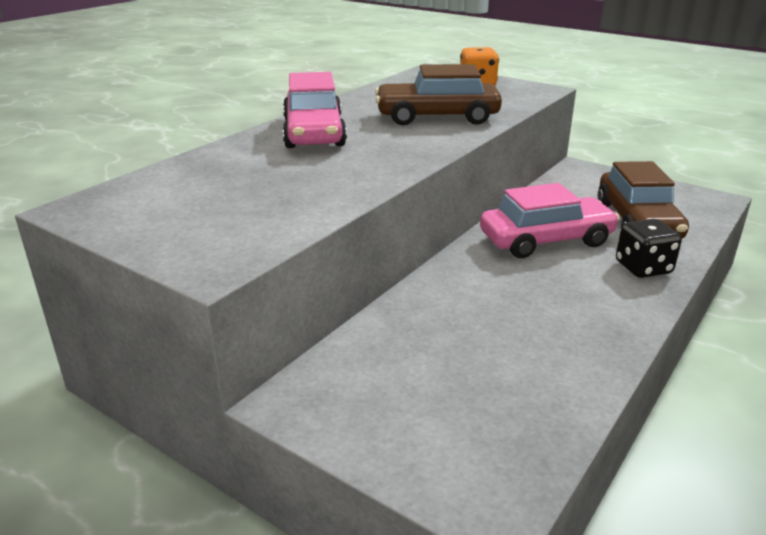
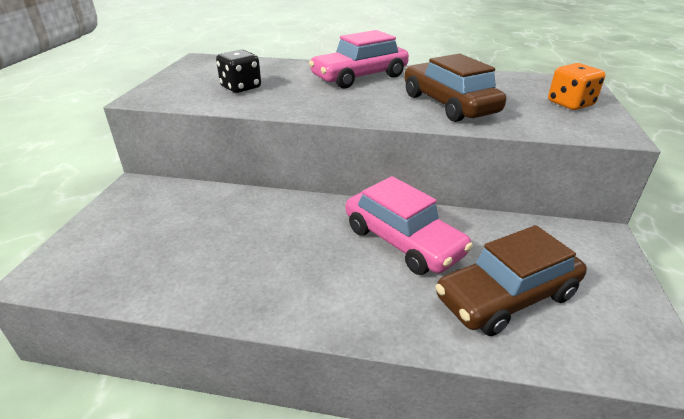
camera: 65 degrees right, 5 degrees up
black dice [616,219,682,278] -> black dice moved to [216,50,261,93]

